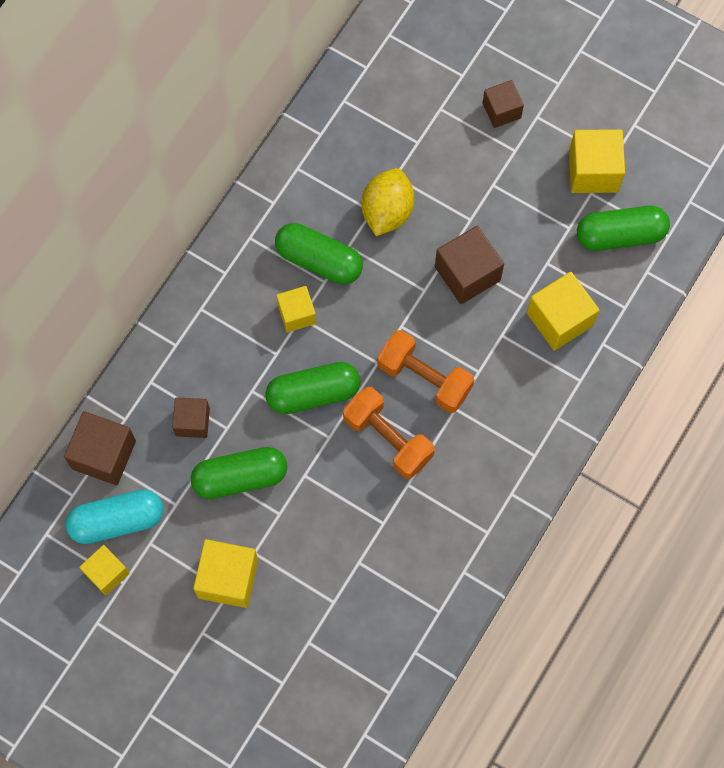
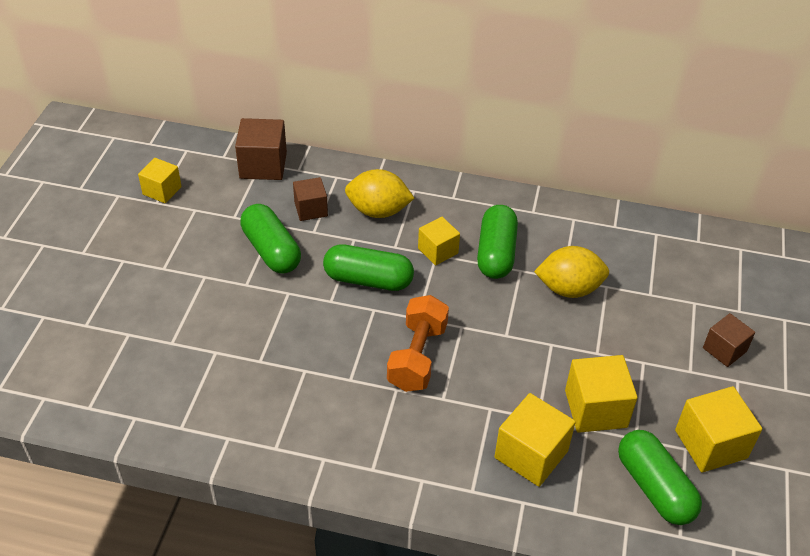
camera: 70 degrees right, 25 degrees down
turquoise capsule [66,489,163,544] -> none
yellow cube [193,539,258,608] -> yellow cube moved to [565,355,638,433]
green capsule [265,362,360,414] -> green capsule turned 45 degrees counterclockwise [323,244,414,291]
orange dumbbell [343,387,435,479] -> none
brown cube [435,226,504,304] -> none
none -> yellow lemon [345,169,415,218]

